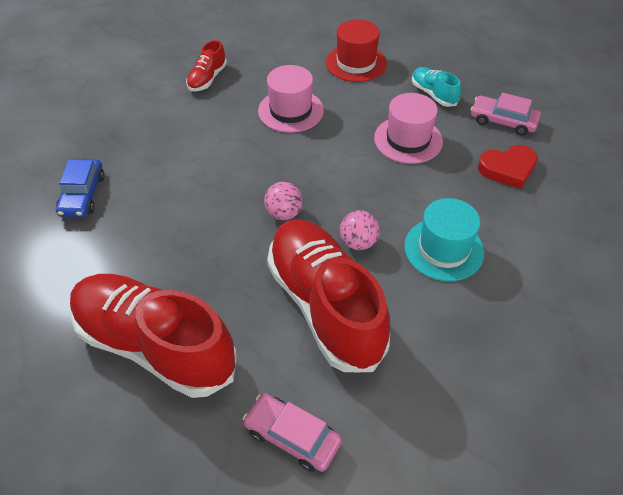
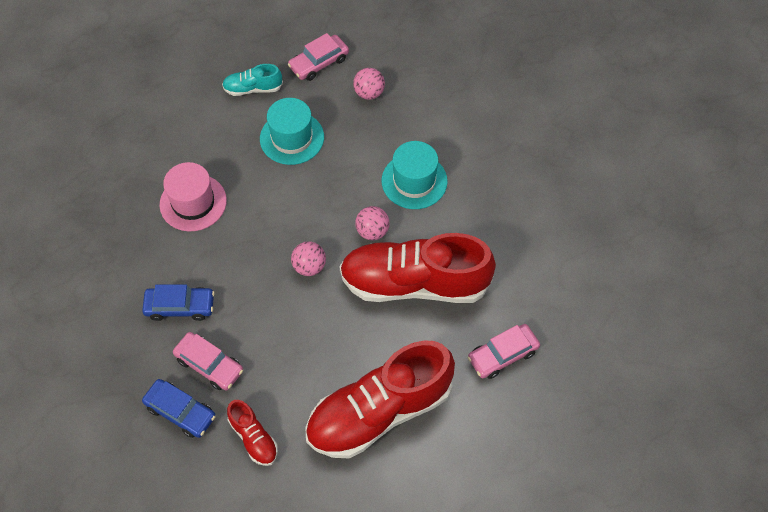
camera: 60 degrees left, 10 degrees up
red shoe [186,40,227,91] -> red shoe moved to [227,400,278,466]
red hat [326,19,387,82] -> none
pink hat [374,93,443,164] -> turquoise hat [260,98,324,165]
red heart [478,145,538,189] -> pink ball [353,68,385,100]
none -> blue car [142,284,215,321]
none -> pink car [173,332,243,390]

